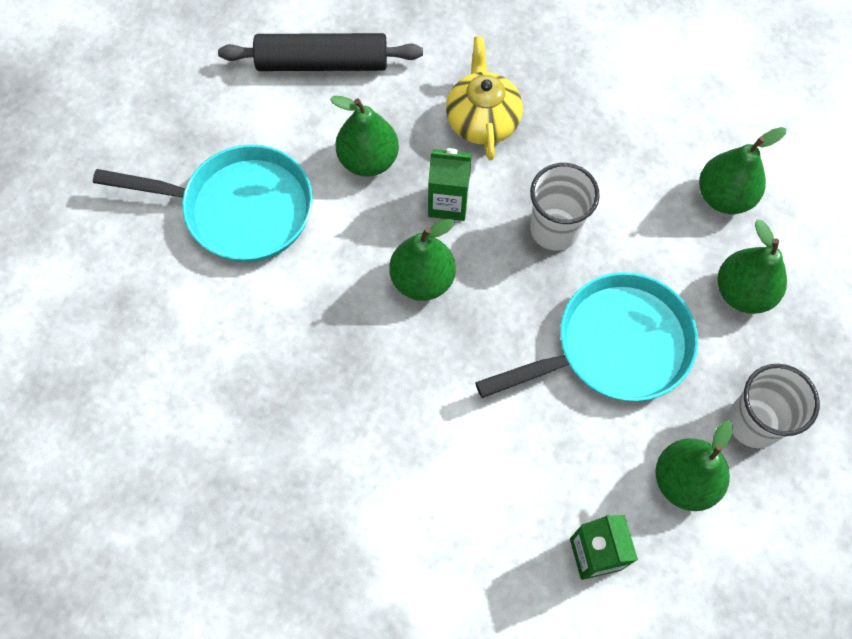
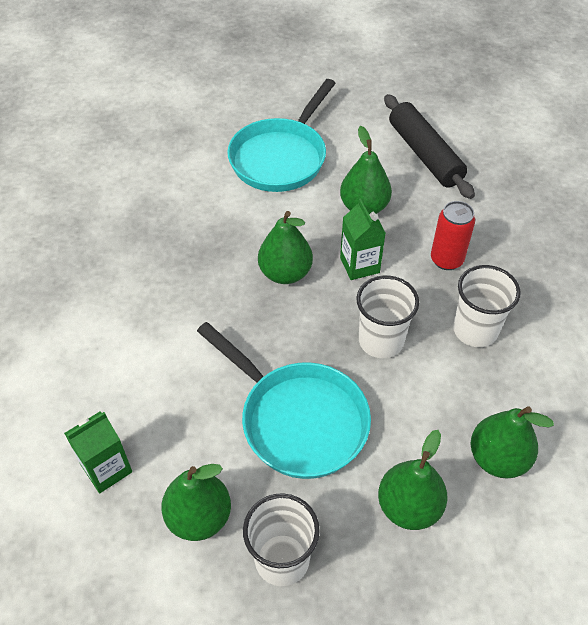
camera: 65 degrees right, 15 degrees down
turquoise pan [93,144,313,262] -> turquoise pan turned 45 degrees clockwise [227,79,336,192]
yellow teapot [446,36,523,160] -> red can [431,201,475,270]
none -> white cup [453,265,521,347]

